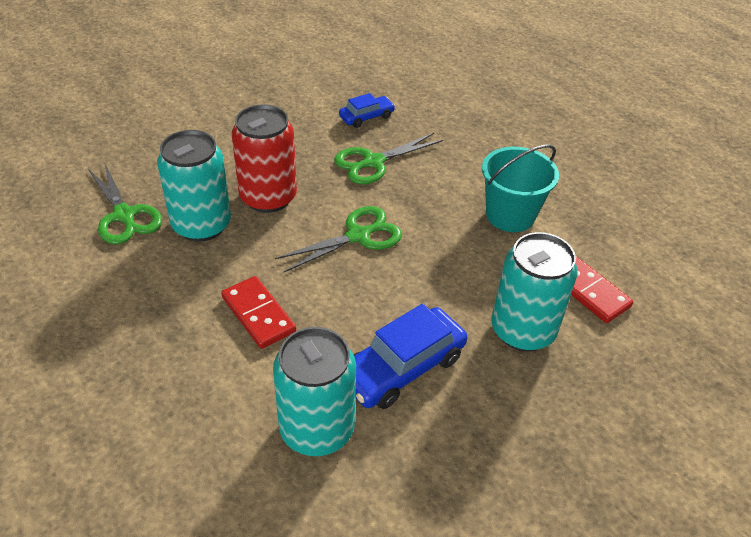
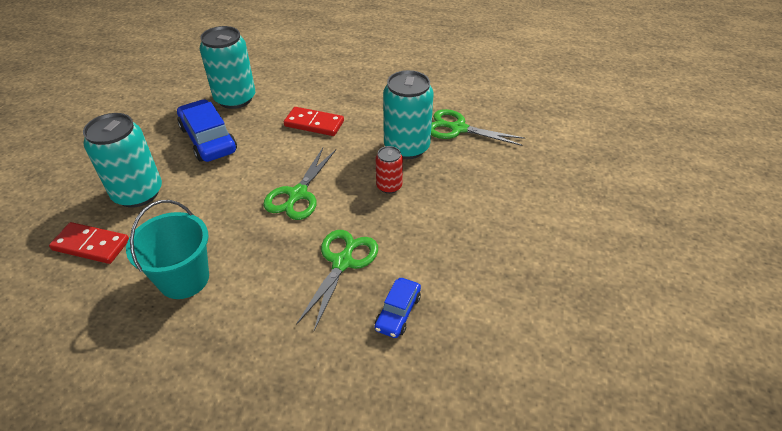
camera: 145 degrees right, 0 degrees up
red can [232,104,297,213] -> red can [376,146,403,194], size x0.53
blue car [353,304,468,409] -> blue car turned 45 degrees counterclockwise [177,99,237,162]

